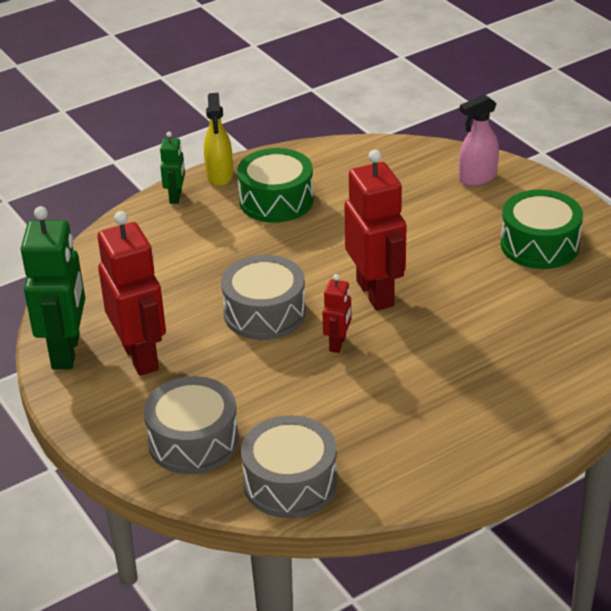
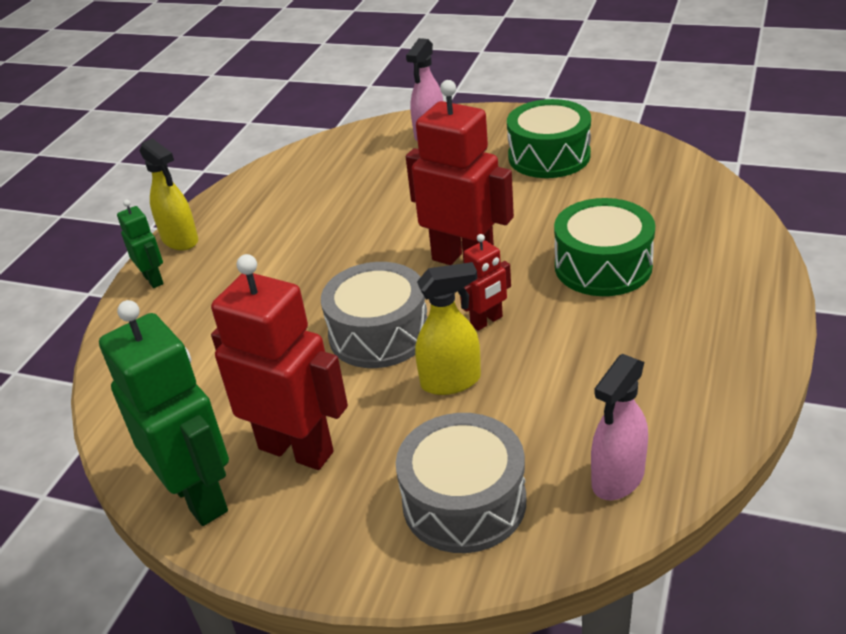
camera: 35 degrees left, 0 degrees up
green drum [237,148,314,223] -> green drum moved to [554,198,655,296]
grey drum [241,415,337,518] -> pink spray bottle [591,354,648,500]
red robot [322,274,351,353] -> red robot turned 75 degrees clockwise [460,234,511,331]
none -> yellow spray bottle [415,262,481,395]

